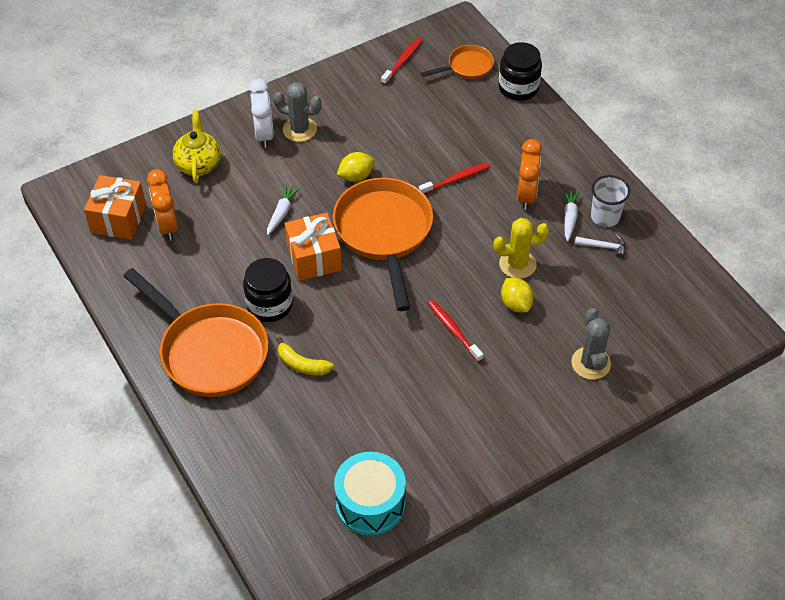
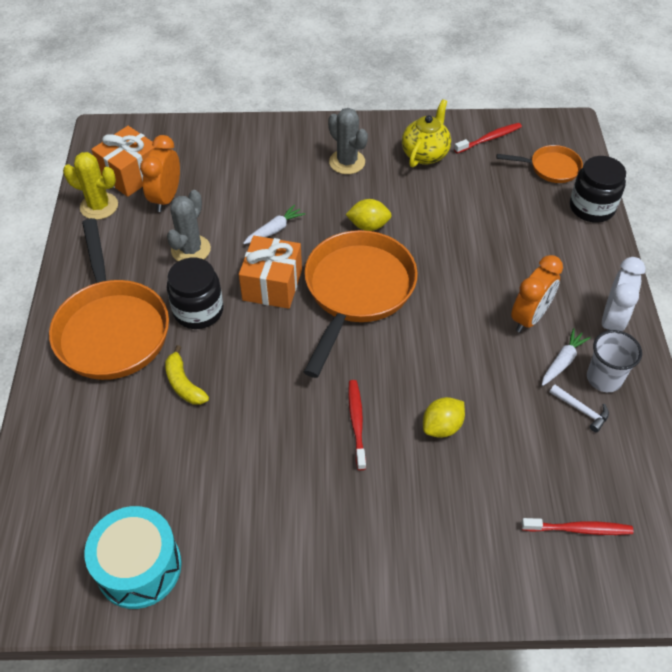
camera: 30 degrees right, 0 degrees up
yellow teapot [172,110,221,183] -> yellow teapot moved to [402,99,451,167]
white clock [249,79,274,148] -> white clock moved to [602,257,645,332]
red toothbrush [419,163,490,194] -> red toothbrush moved to [521,518,633,535]
yellow cactus [493,218,549,279] -> yellow cactus moved to [63,152,118,220]
yellow lemon [501,278,534,313] -> yellow lemon turned 45 degrees clockwise [423,397,465,438]
grey cactus [571,308,611,380] -> grey cactus moved to [167,190,211,261]

